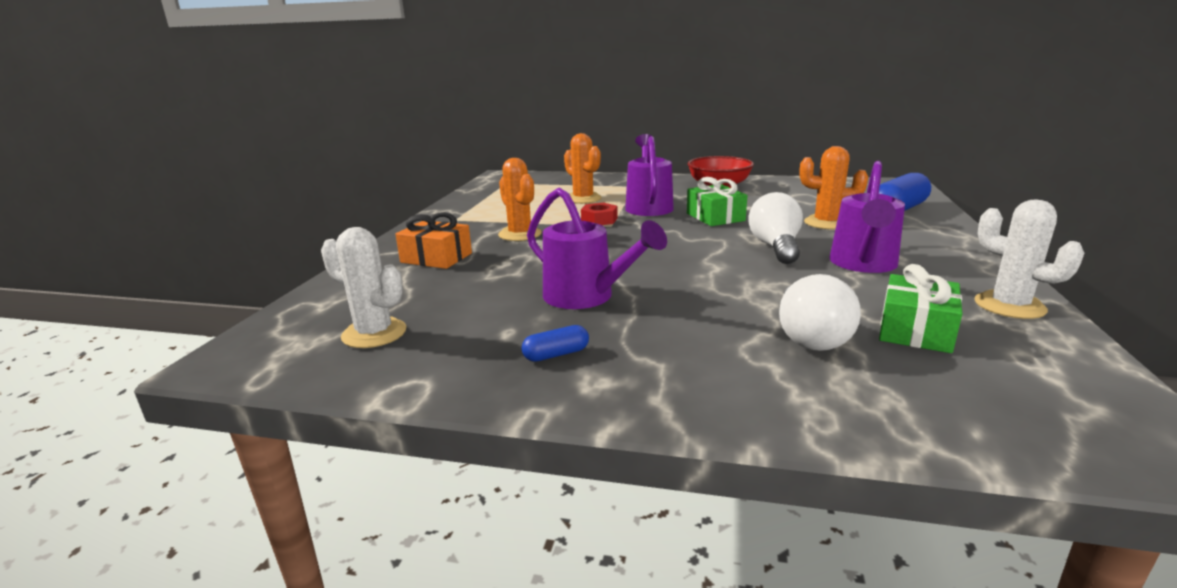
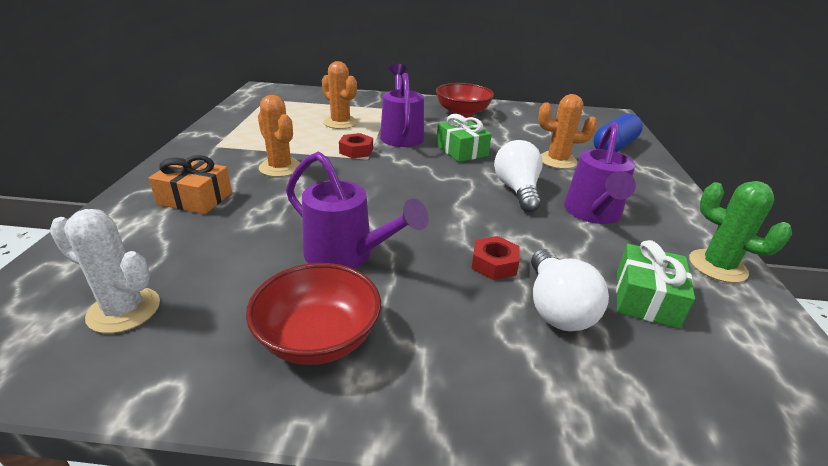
camera: 10 degrees left, 10 degrees up
blue capsule [521,325,589,362] -> red bowl [246,263,381,365]
white cactus [975,199,1084,319] -> green cactus [689,181,792,283]
none -> red nut [471,236,520,280]

